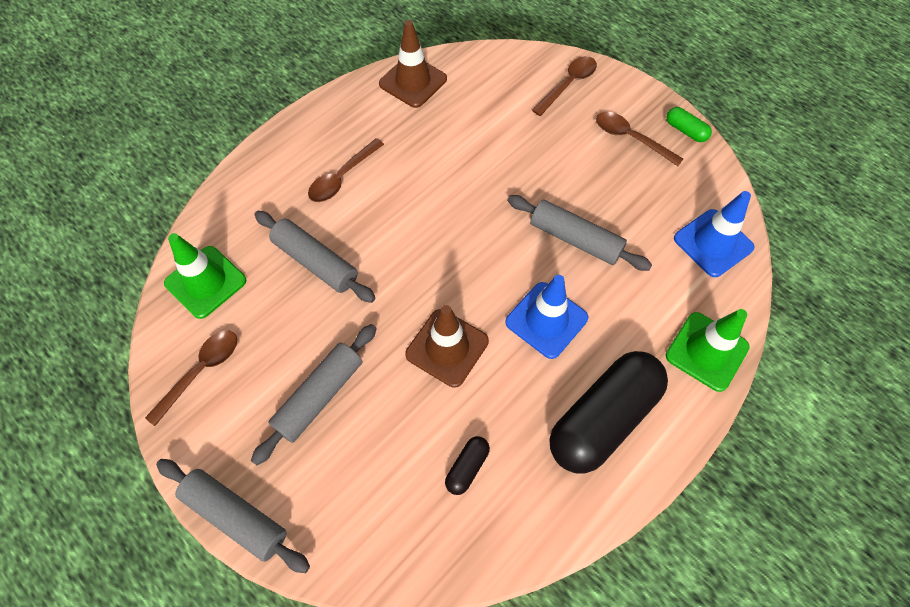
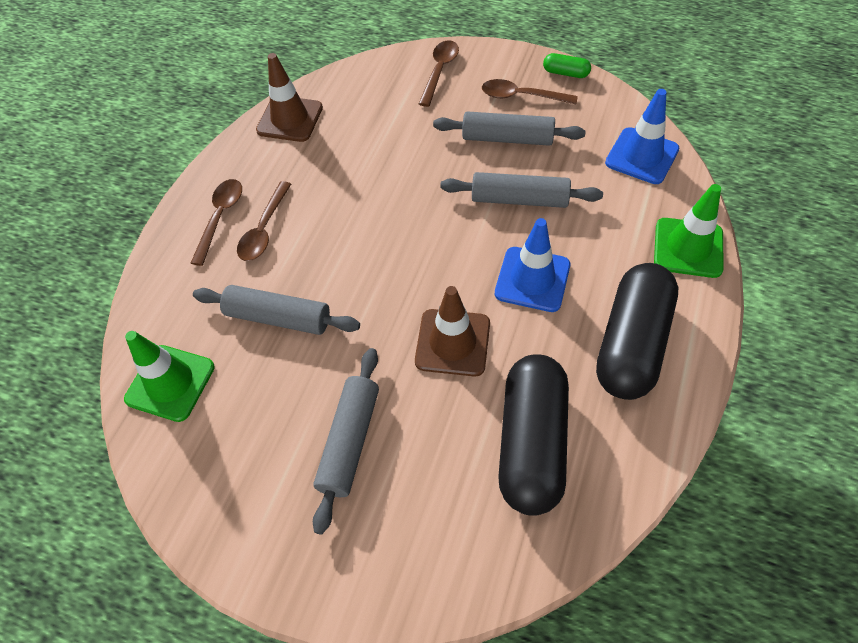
camera: 20 degrees left, 5 degrees down
brown spoon [145,330,237,426] -> brown spoon moved to [191,179,242,266]
grey rolling pin [156,459,310,573] -> grey rolling pin moved to [433,111,586,146]
black capsule [445,436,490,495] -> black capsule [498,354,569,516], size x2.39

